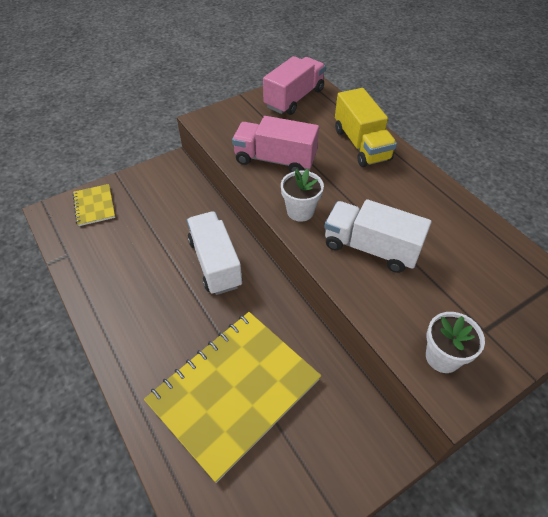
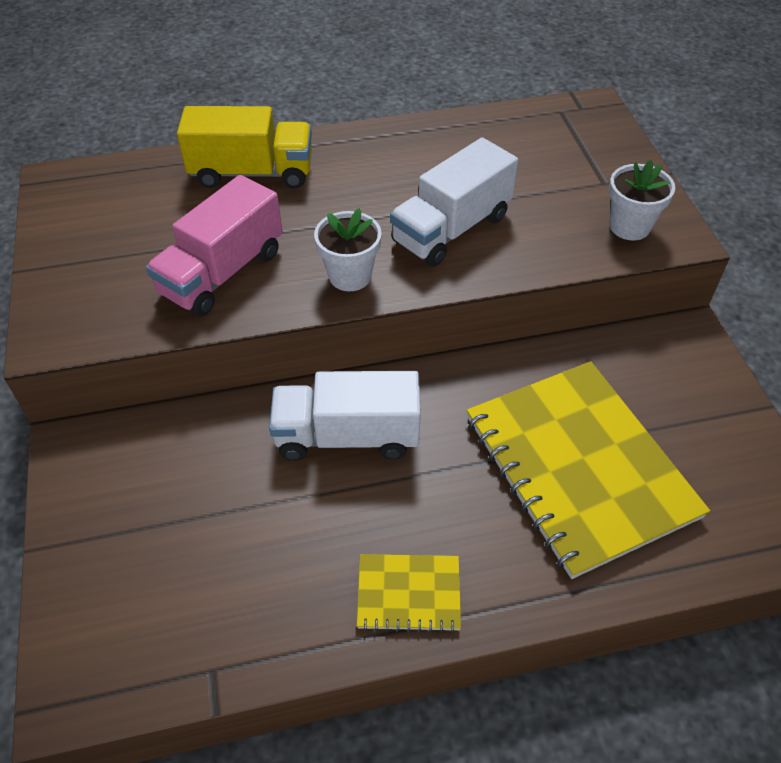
camera: 70 degrees left, 0 degrees up
yellow notebook [73,184,115,226] -> yellow notebook moved to [357,554,461,632]
pink truck [263,56,326,115] -> none

